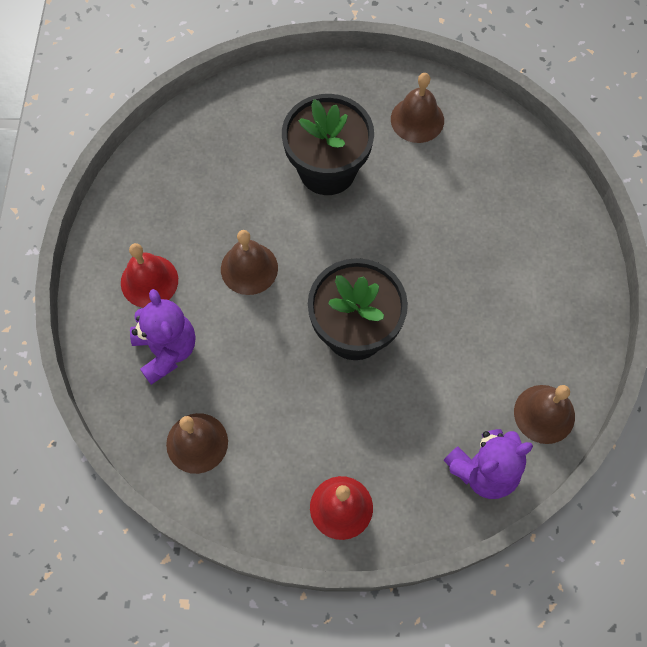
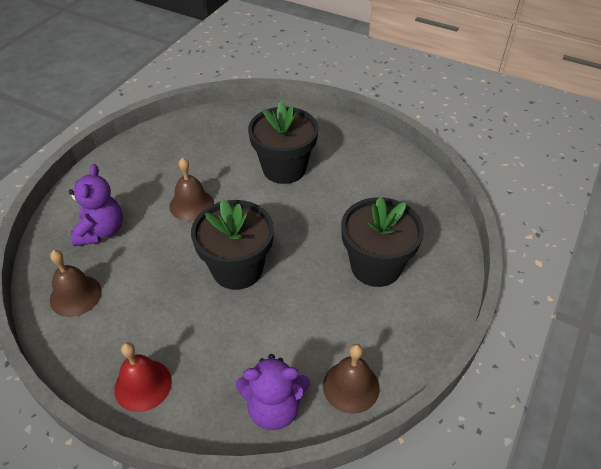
camera: 25 degrees right, 20 degrees down
red bell [121,243,178,308] -> none
brown bell [391,73,444,143] -> none
none -> black flower pot [341,197,424,287]

